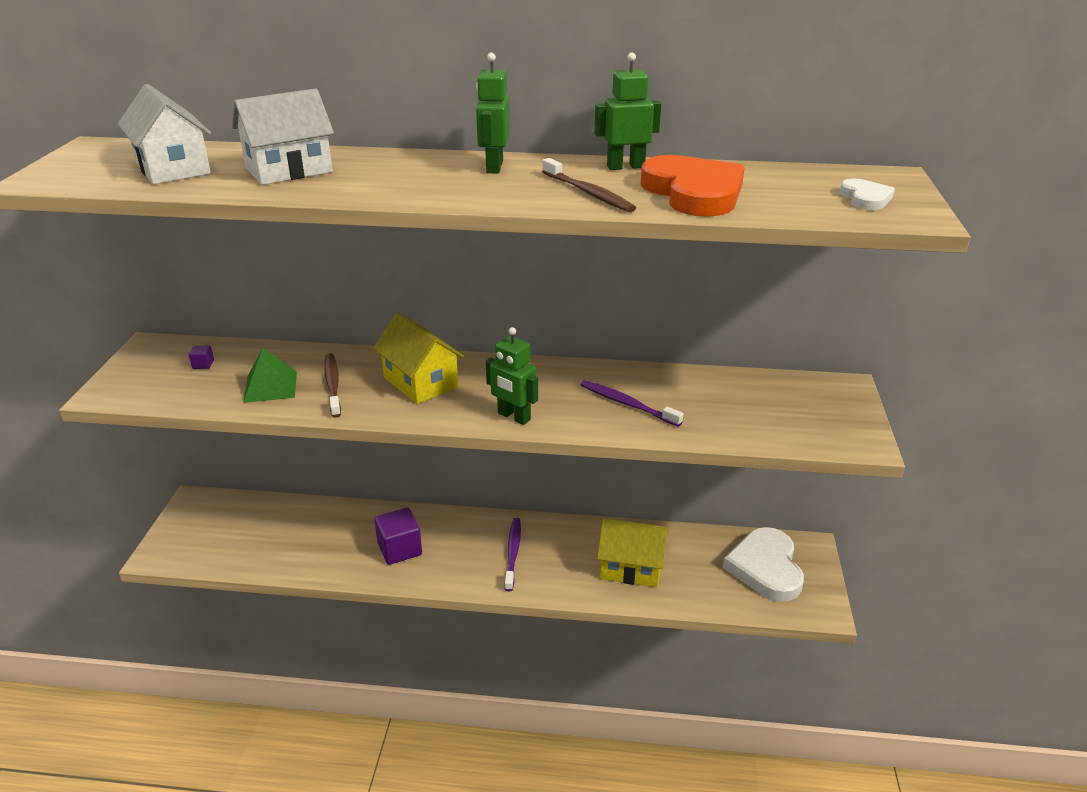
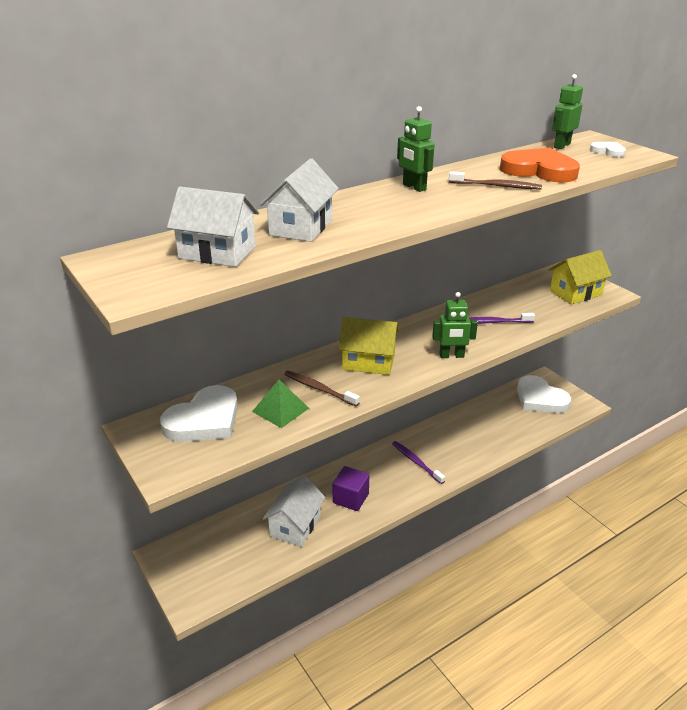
camera: 40 degrees left, 0 degrees up
purple cube [189,346,214,369] -> white heart [160,385,238,442]
green robot [594,52,661,170] -> green robot moved to [552,74,583,149]
yellow house [597,518,669,588] -> yellow house moved to [549,250,612,304]
none -> white house [263,476,326,547]

